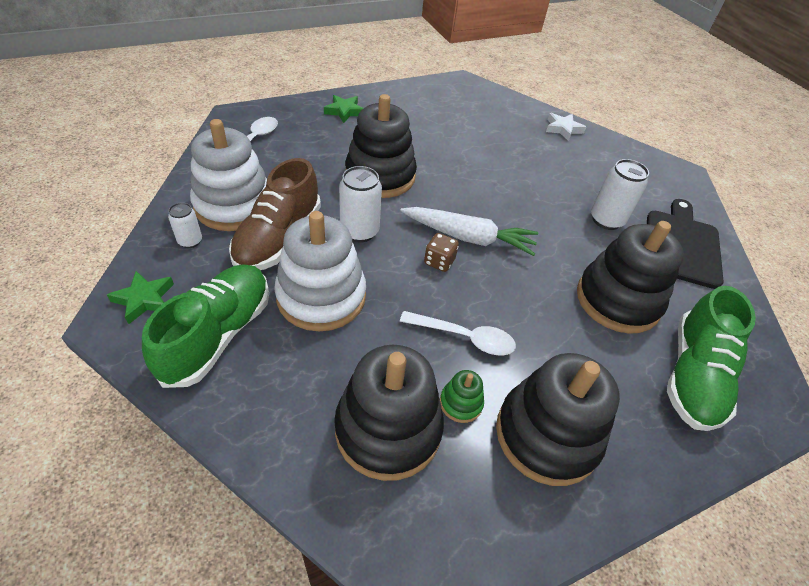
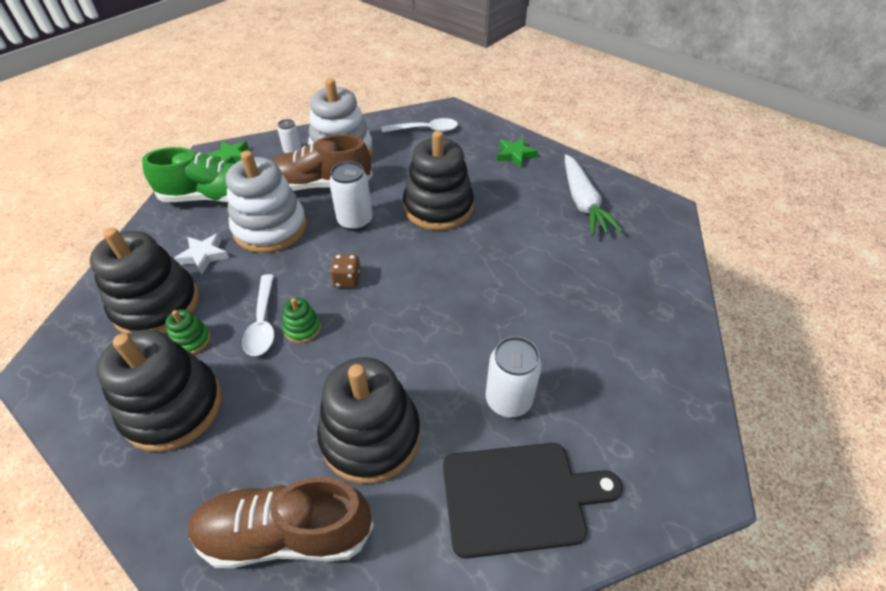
camera: 70 degrees right, 0 degrees up
white carrot [400,207,538,256] -> white carrot moved to [565,154,623,236]
white star [546,113,586,141] -> white star moved to [174,233,229,274]
green shoe [667,286,756,431] -> brown shoe [188,477,374,568]
none -> green stacking toy [282,298,321,343]

